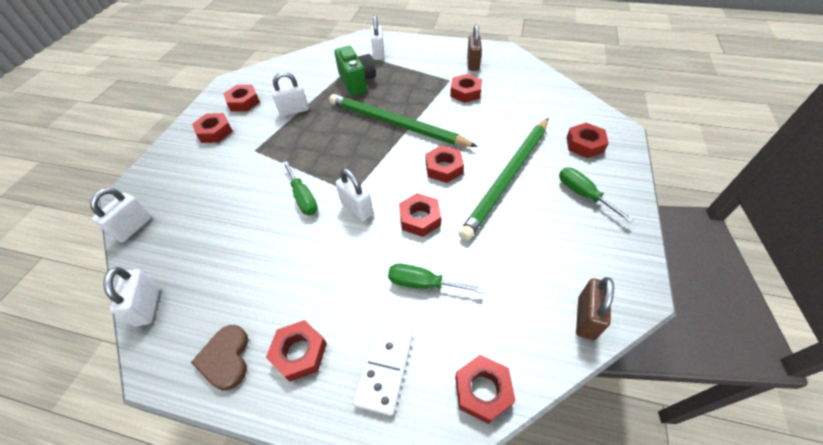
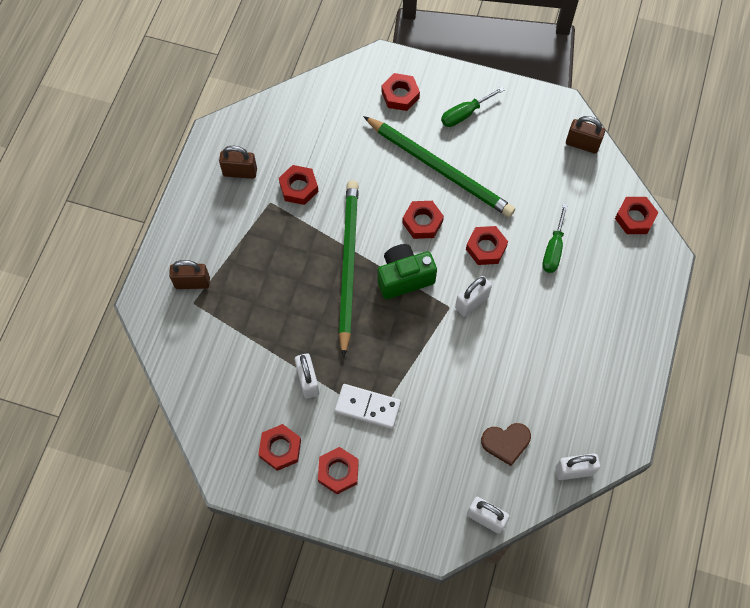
camera: 90 degrees left, 15 degrees up
brown heart [191,325,248,390] -> brown heart moved to [481,423,531,466]
red nut [266,320,327,382] -> none
green screwdriver [283,161,318,215] -> none
green pencil [329,94,478,147] -> green pencil turned 150 degrees clockwise [339,180,359,358]
green camera [334,46,376,96] -> green camera moved to [378,244,437,299]
white domino [352,325,413,416] -> white domino moved to [335,384,401,429]
white padlock [371,15,384,60] -> brown padlock [169,260,210,289]

